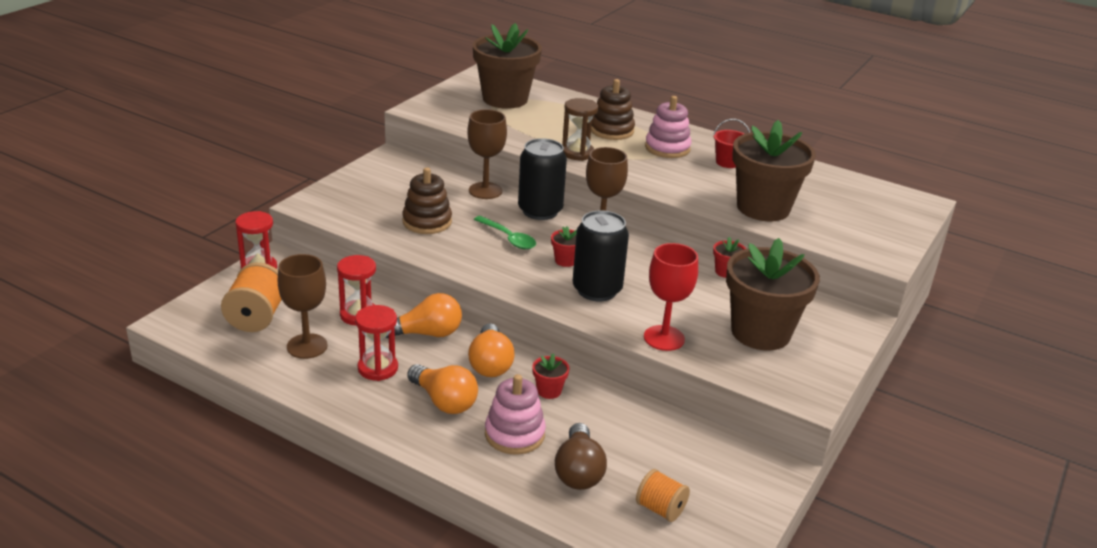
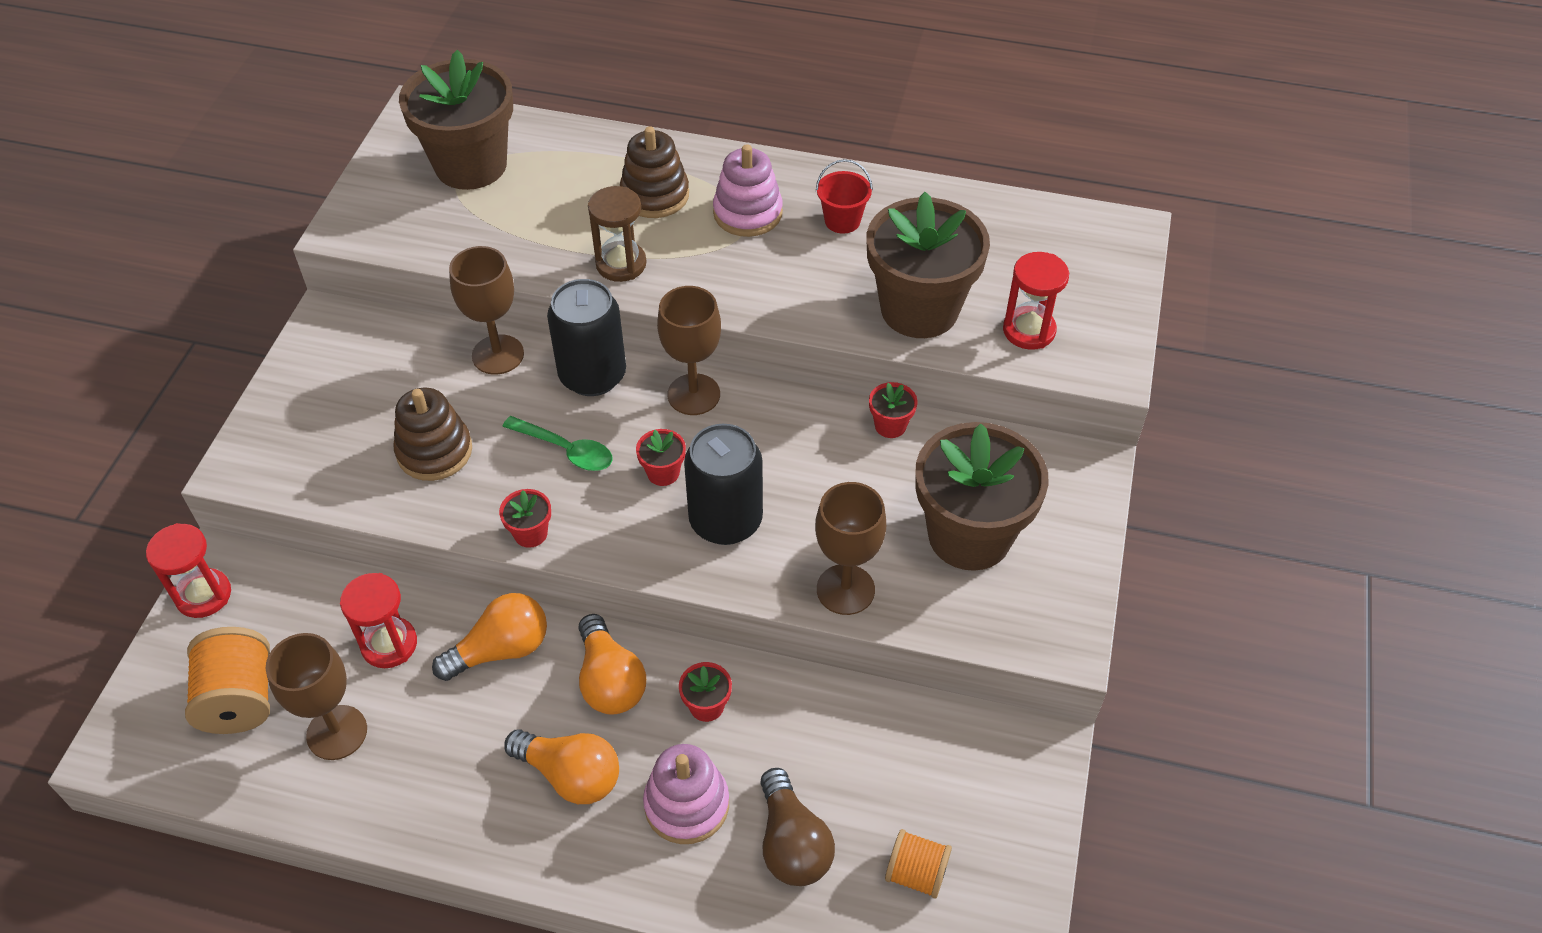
camera: 15 degrees left, 20 degrees up
red hourglass [355,305,398,381] -> red hourglass moved to [1003,252,1069,350]
red goblet [644,243,698,351] -> brown goblet [815,482,886,615]
none -> red flower pot [499,489,551,548]

